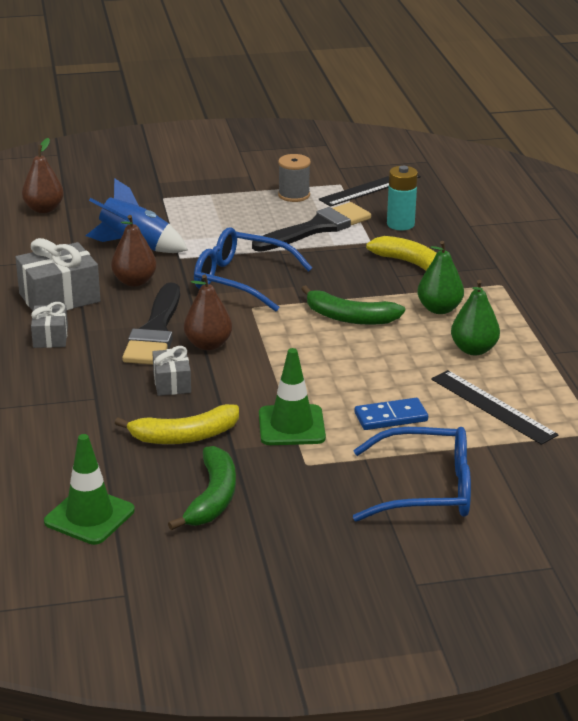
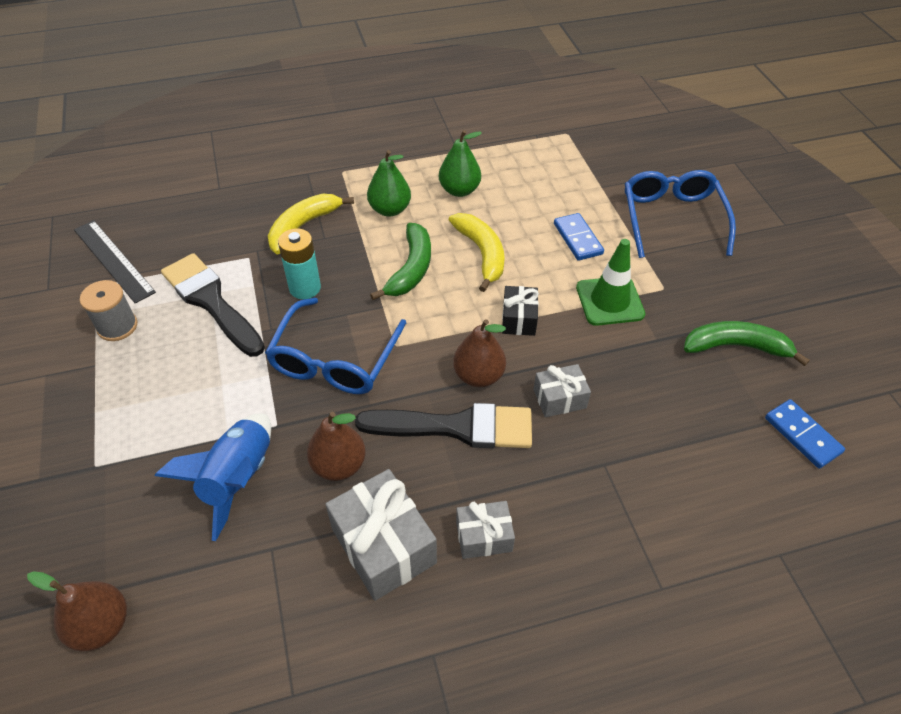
camera: 95 degrees left, 20 degrees up
green traffic cone [44,434,135,545] -> blue domino [765,399,845,469]
yellow banana [115,404,239,444] -> yellow banana moved to [449,213,505,292]
turquoise battery [387,166,418,230] -> turquoise battery moved to [278,228,321,299]
black ruler [431,370,558,445] -> none
none -> black gift [502,286,539,336]

